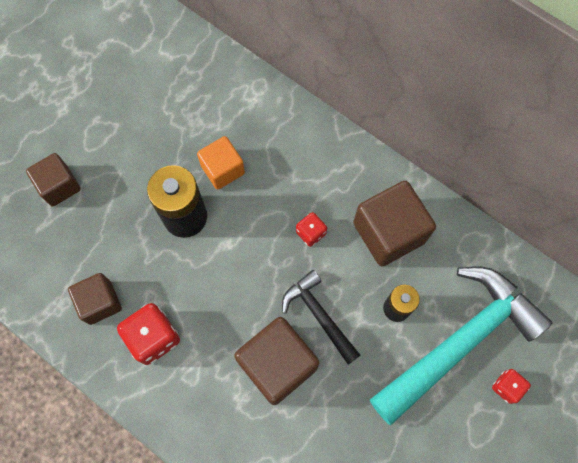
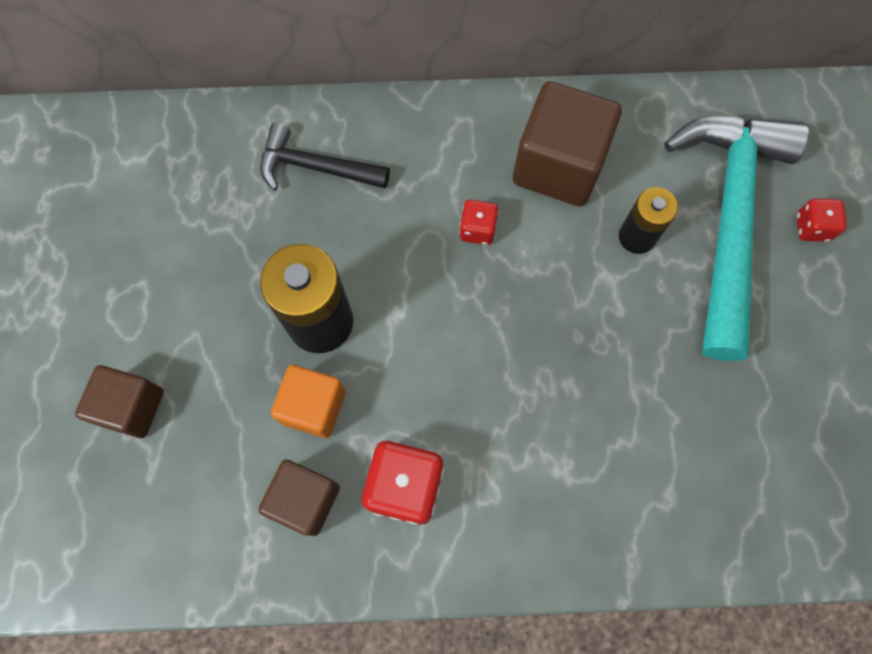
camera: 40 degrees left, 0 degrees up
orange cube [197,136,245,190] -> orange cube moved to [271,365,346,438]
brown cube [234,317,319,405] -> none
black hammer [282,270,360,364] -> black hammer moved to [260,123,390,190]

